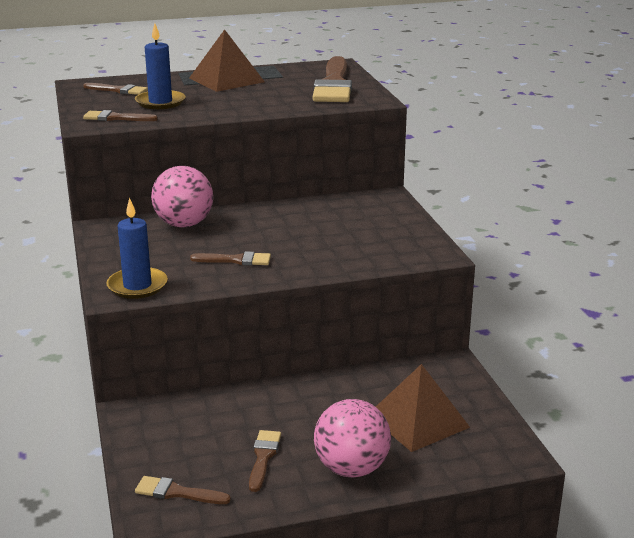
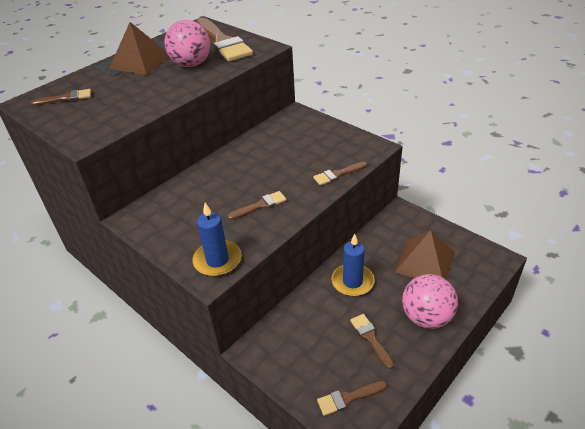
camera: 30 degrees left, 15 degrees up
brown brush [83,110,158,121] -> brown brush moved to [313,162,367,186]
blue candle [135,23,186,109] -> blue candle moved to [331,234,374,296]
pink ball [151,166,213,227] -> pink ball moved to [165,20,210,67]

